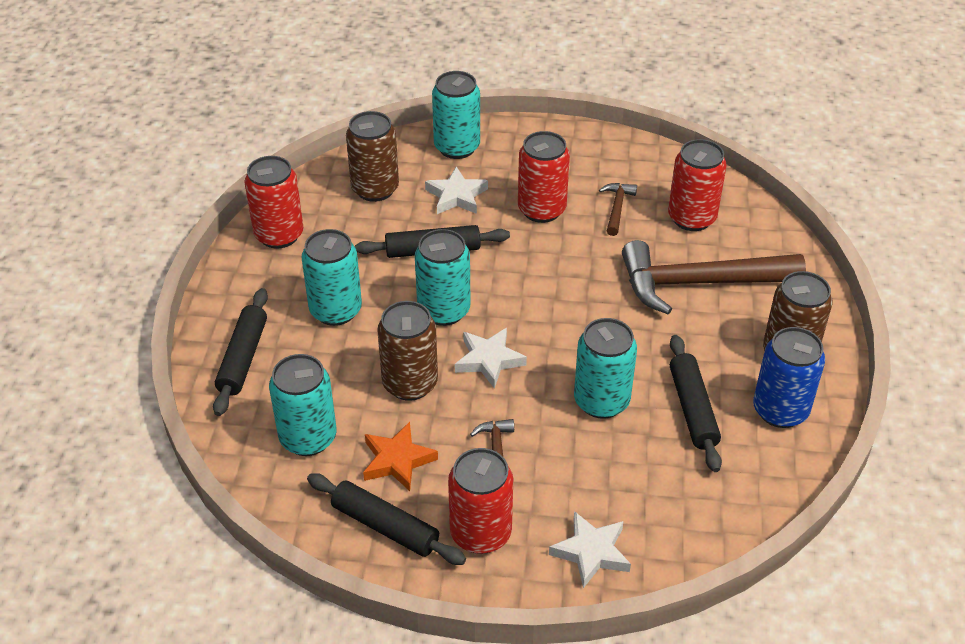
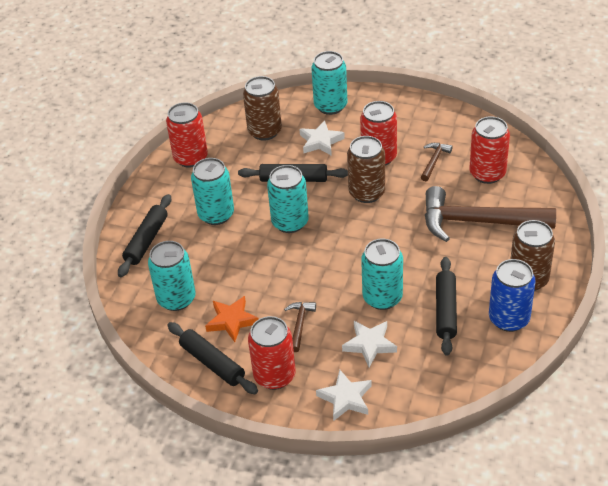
camera: 15 degrees right, 0 degrees up
brown can [377,301,438,401] -> brown can moved to [347,136,385,203]
white star [455,328,527,389] -> white star moved to [342,321,397,367]

